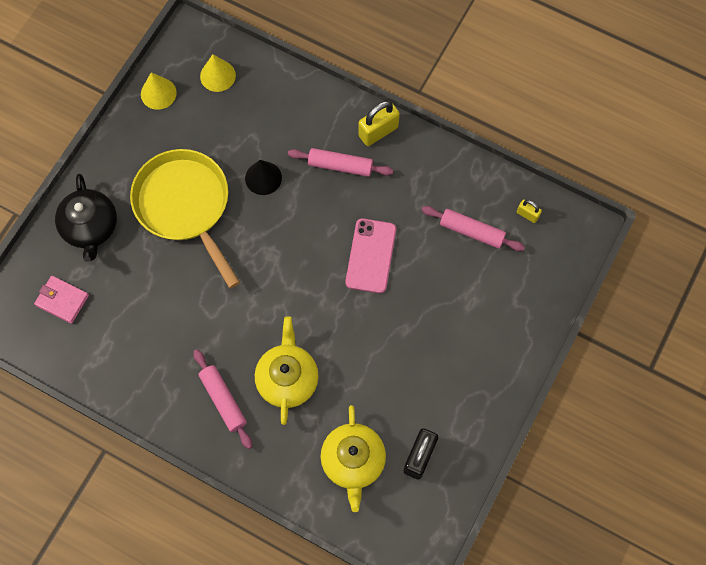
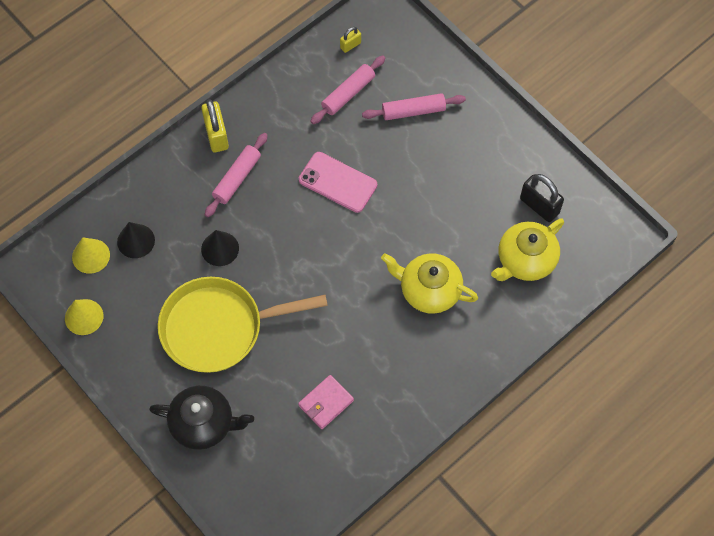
camera: 70 degrees left, 5 degrees down
pink wallet [34,276,89,324] -> pink wallet moved to [298,375,354,429]
pink rolling pin [193,349,252,449] -> pink rolling pin moved to [362,93,466,120]
yellow teapot [321,405,386,512] -> yellow teapot turned 120 degrees clockwise [491,218,564,281]
none -> black cone [117,222,155,258]

